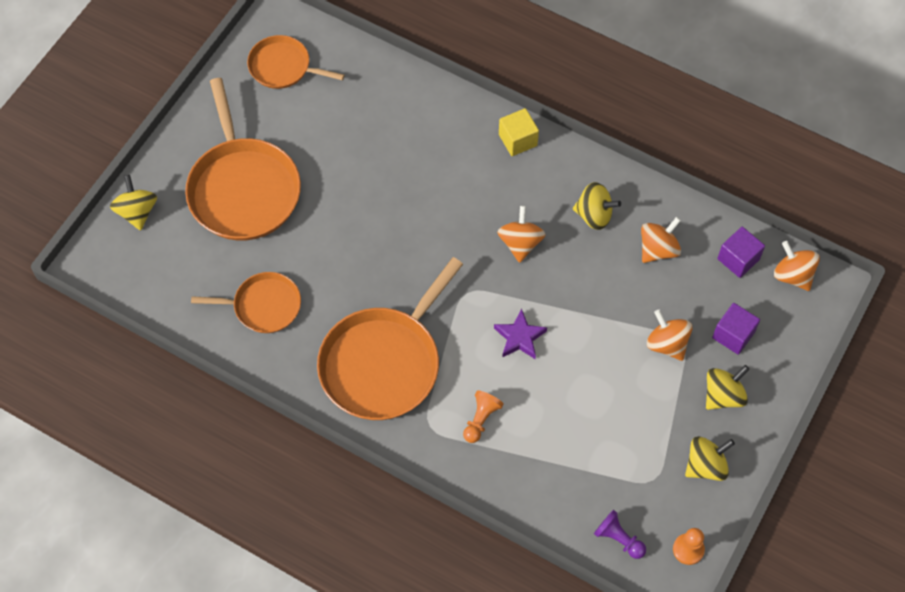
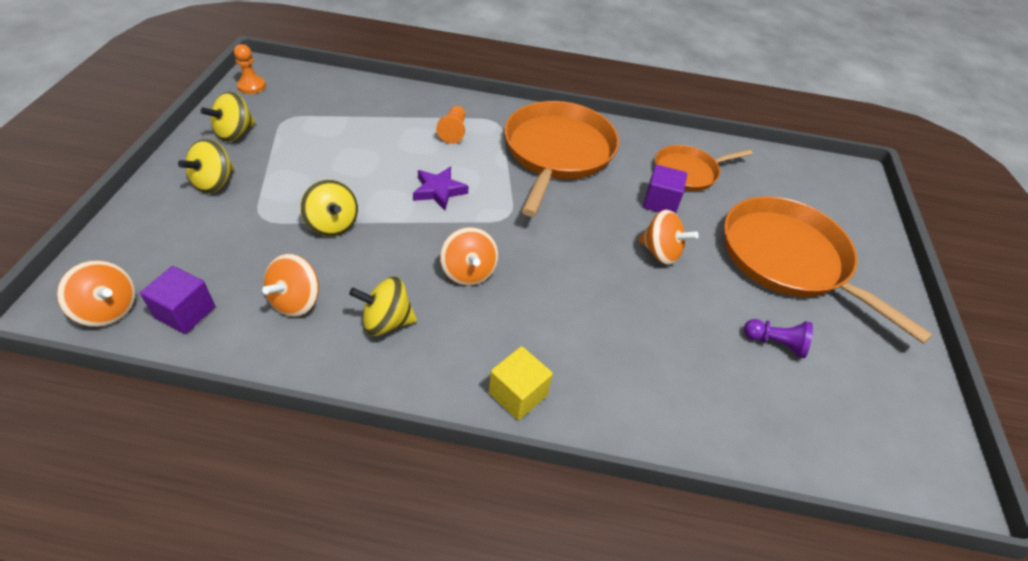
camera: 155 degrees right, 15 degrees down
yellow spinning top [110,175,157,231] -> yellow spinning top moved to [300,180,358,237]
orange pan [247,35,345,89] -> none
purple pawn [594,510,646,559] -> purple pawn moved to [744,319,813,358]
orange spinning top [647,310,692,361] -> orange spinning top moved to [639,210,699,265]
purple cube [712,303,760,355] -> purple cube moved to [643,165,687,214]

